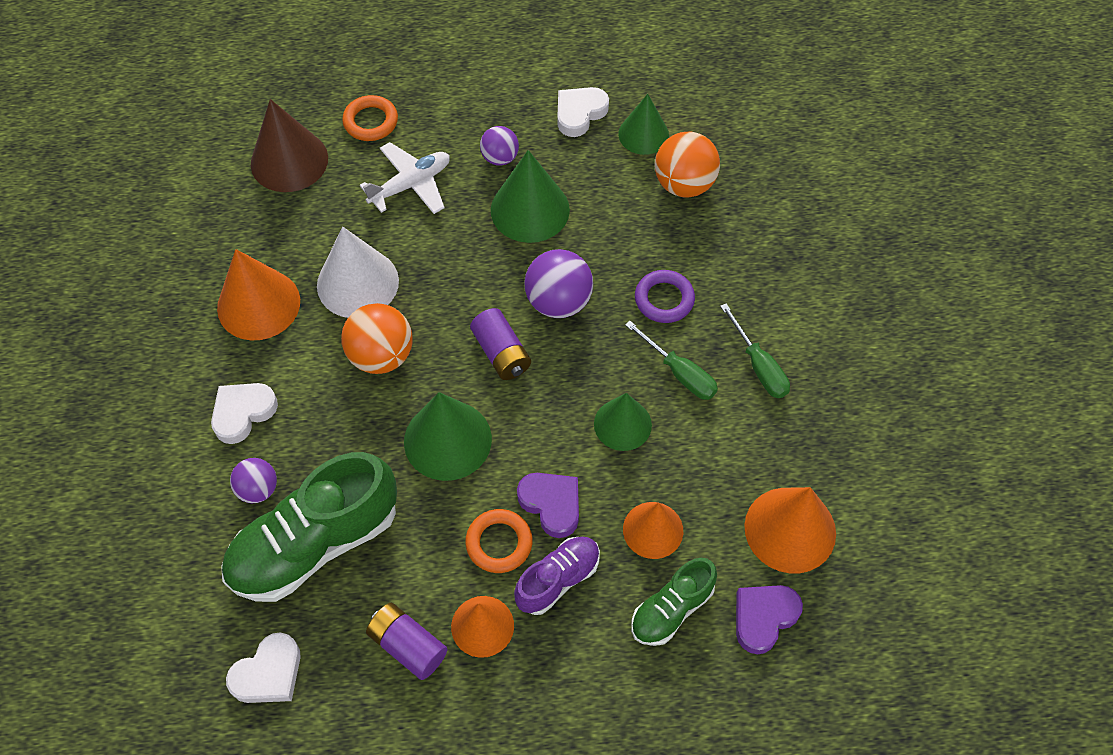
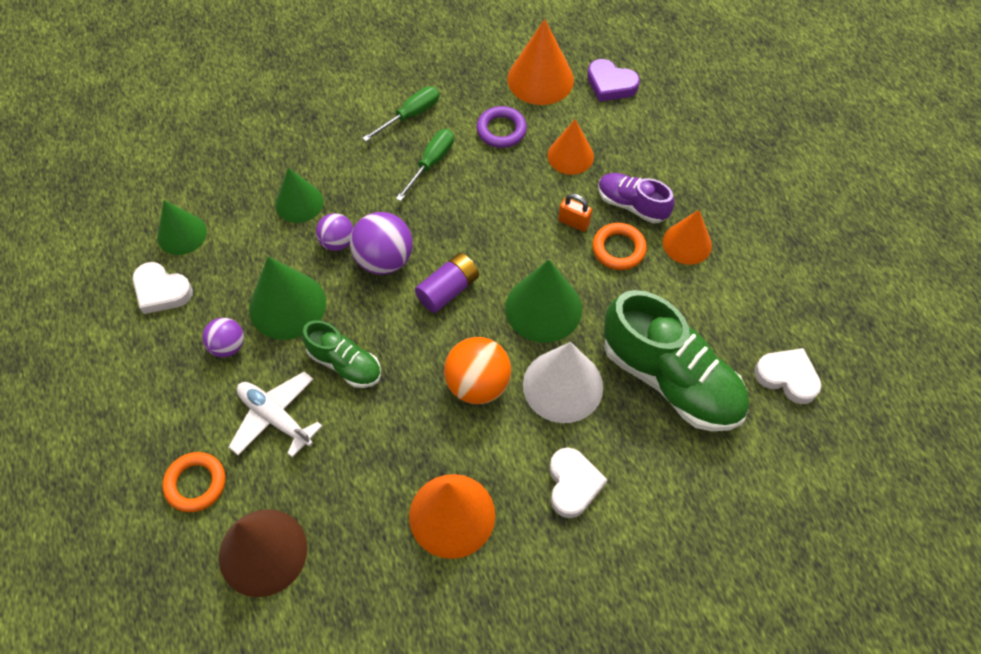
camera: 105 degrees left, 0 degrees up
white heart [211,383,278,444] -> white heart turned 120 degrees counterclockwise [549,447,607,518]
purple ball [230,458,277,503] -> purple ball moved to [316,213,353,251]
white cone [317,227,399,318] -> white cone moved to [523,342,603,423]
purple battery [366,603,448,680] -> none
purple heart [517,473,579,538] -> orange padlock [558,193,592,232]
green cone [594,393,652,451] -> green cone moved to [275,168,323,223]
green shoe [631,558,717,646] -> green shoe moved to [302,320,381,388]
purple ring [635,270,695,323] -> purple ring moved to [477,106,527,148]
orange ball [655,132,720,198] -> none

